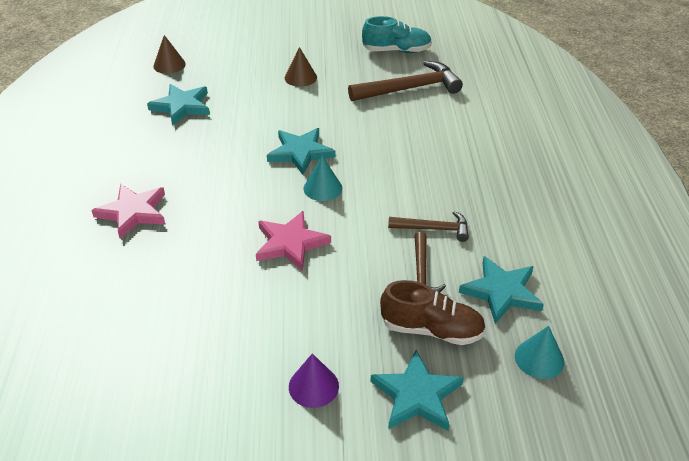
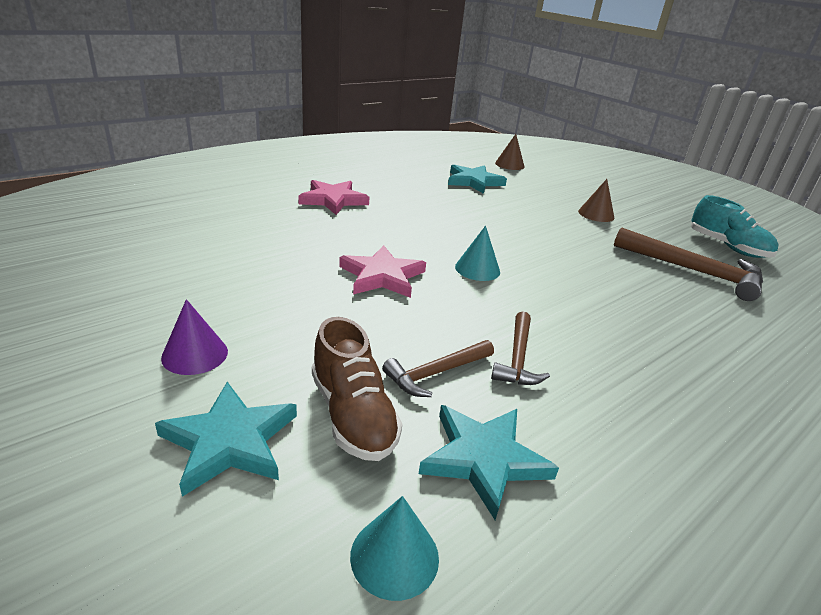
camera: 50 degrees right, 10 degrees down
turquoise star [267,128,336,175] -> none
brown hammer [388,211,469,242] -> brown hammer turned 45 degrees clockwise [491,311,550,385]

